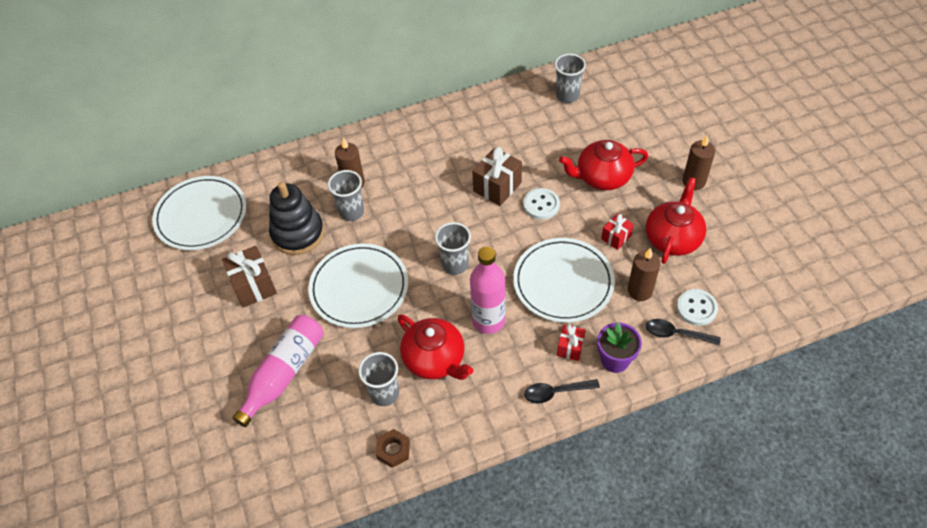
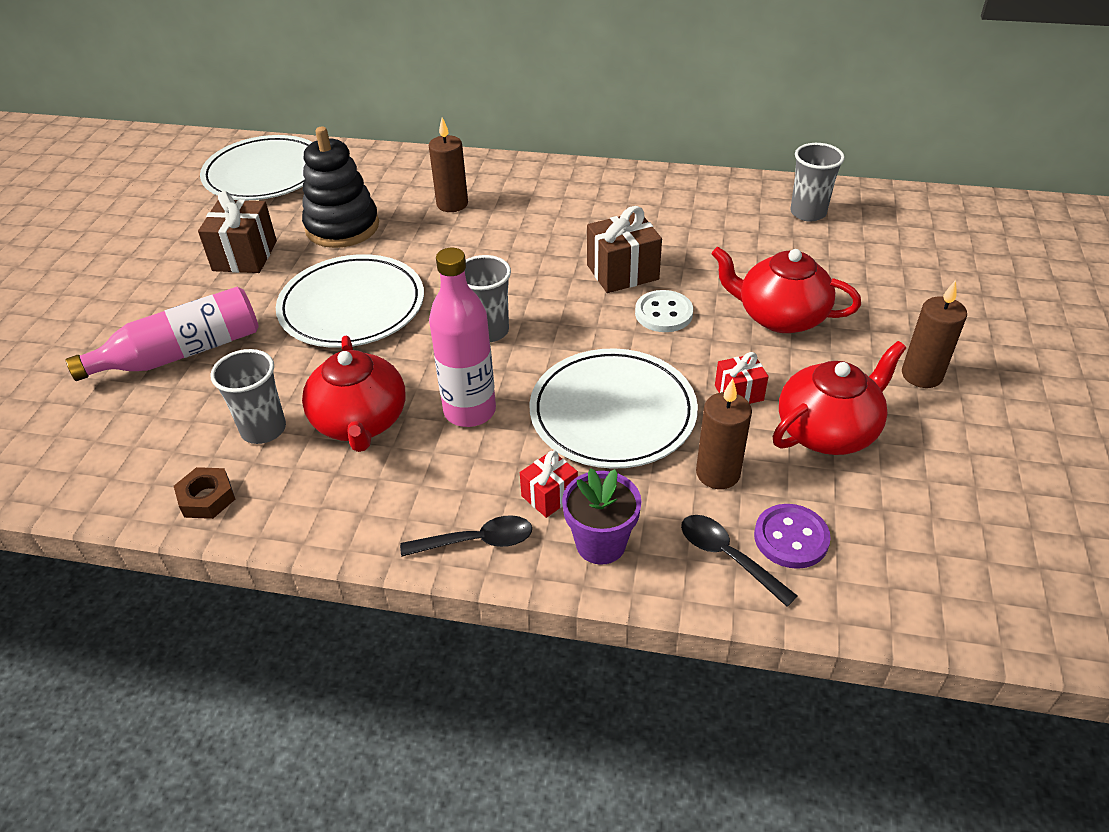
camera: 30 degrees right, 10 degrees down
grey cup [328,170,364,221] -> none
black spoon [524,379,600,404] -> black spoon turned 150 degrees clockwise [400,515,532,557]
white button [676,289,718,326] -> purple button [754,504,831,569]

